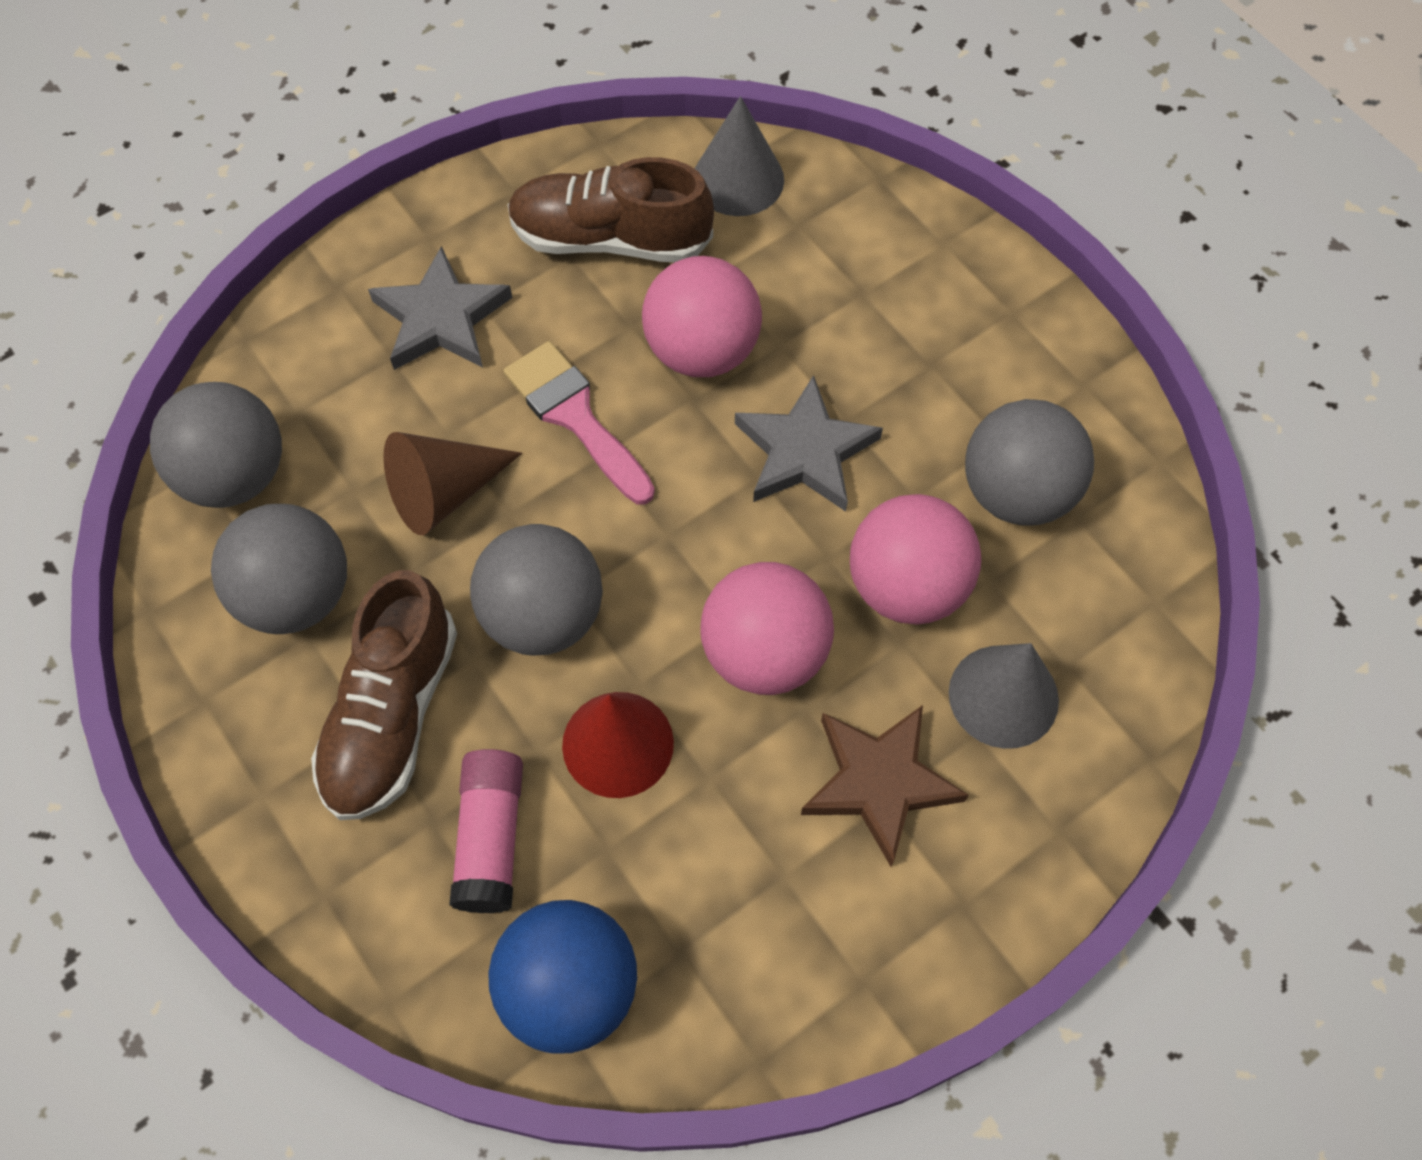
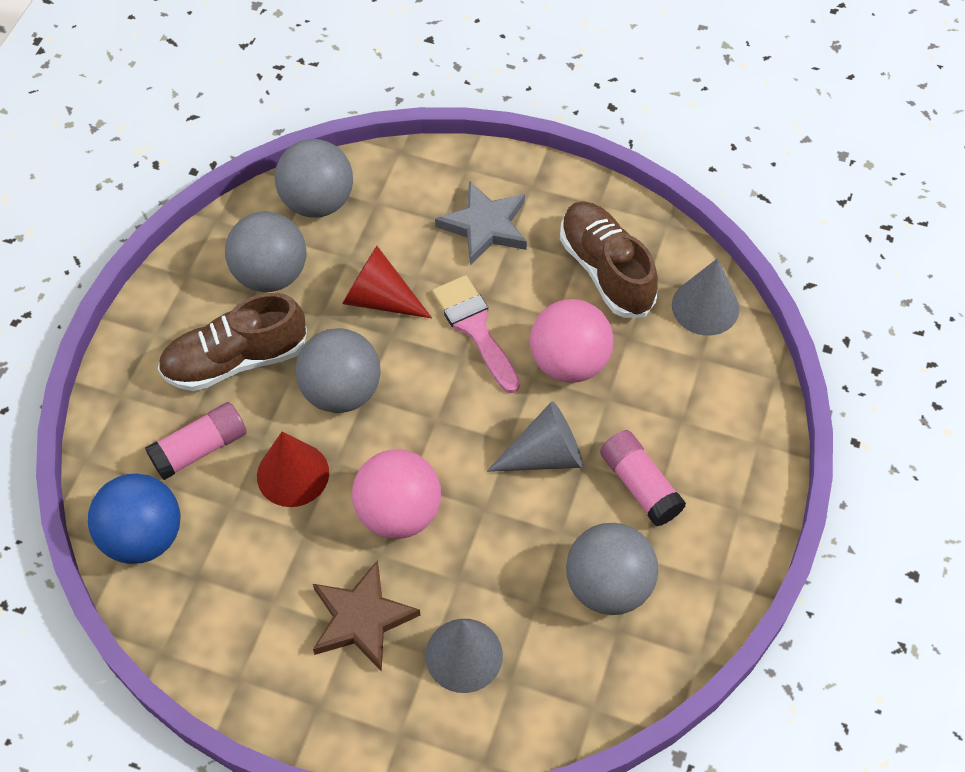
camera: 55 degrees right, 5 degrees down
brown cone [383,432,522,535] -> red cone [342,246,432,318]
pink brush [503,341,655,505] -> pink brush turned 45 degrees counterclockwise [432,275,520,393]
grey star [735,375,883,512] -> grey cone [487,401,583,472]
pink ball [850,494,981,625] -> none
none -> pink glue stick [600,430,686,526]

